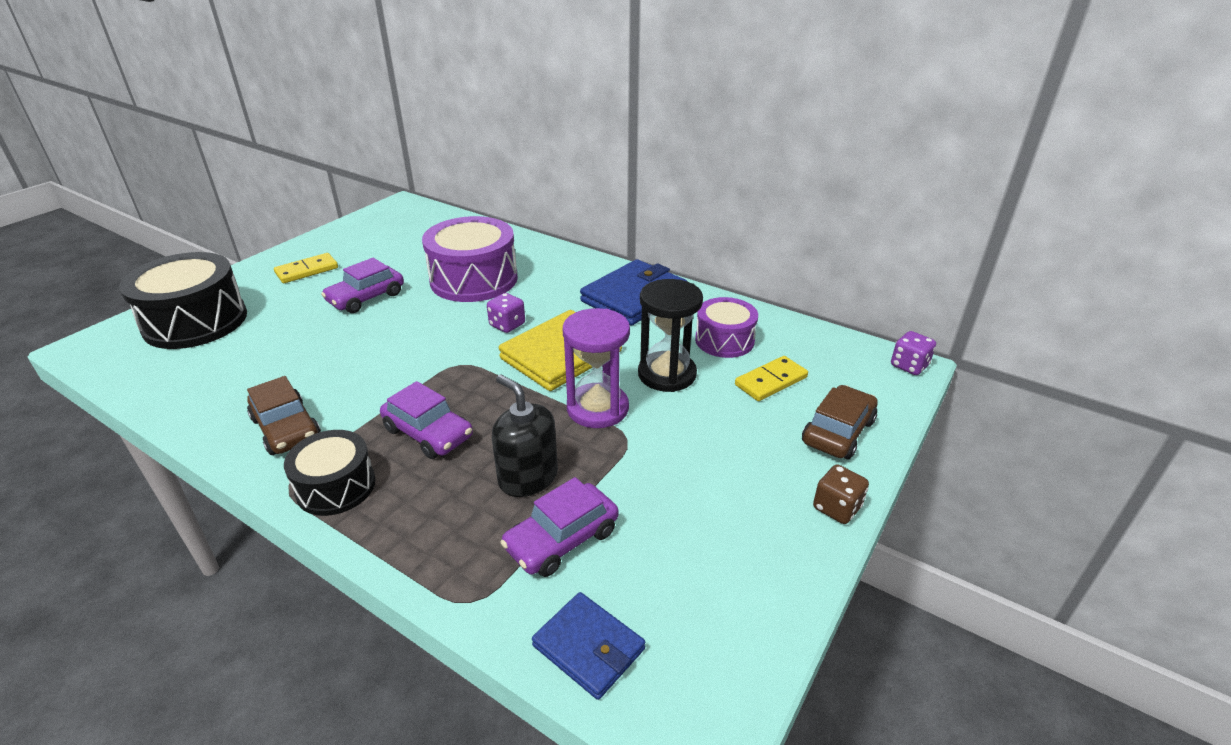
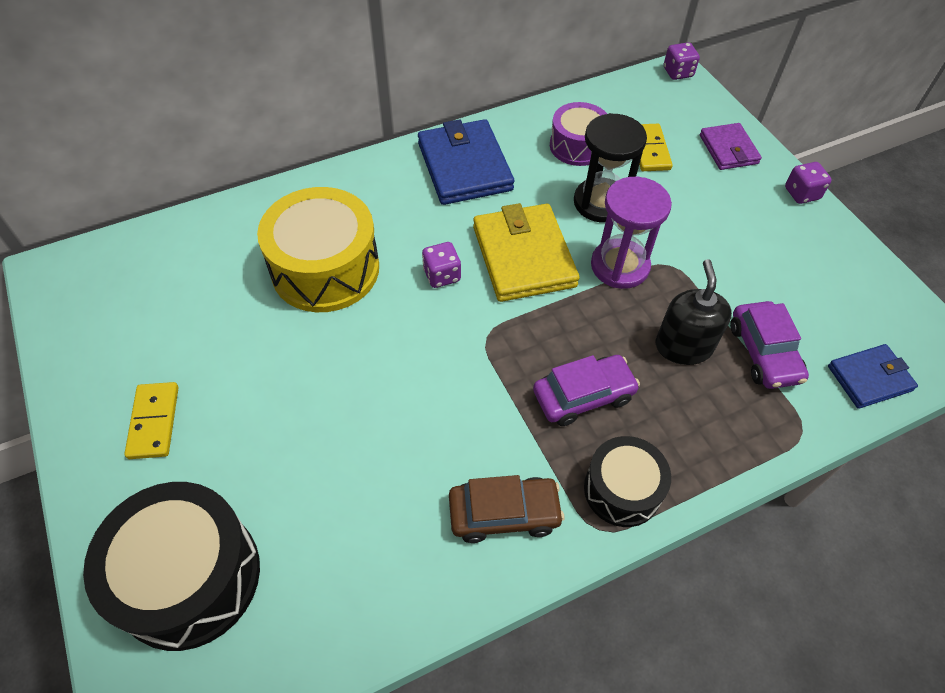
camera: 60 degrees left, 20 degrees up
purple car [321,258,404,313] -> none
purple drum [422,216,518,302] -> yellow drum [257,187,379,312]
black soap dispenser [492,375,558,497] -> black soap dispenser turned 105 degrees clockwise [656,259,732,365]
brown car [802,385,878,459] -> purple wallet [700,123,762,170]
brown dice [813,464,869,524] -> purple dice [785,162,832,204]

